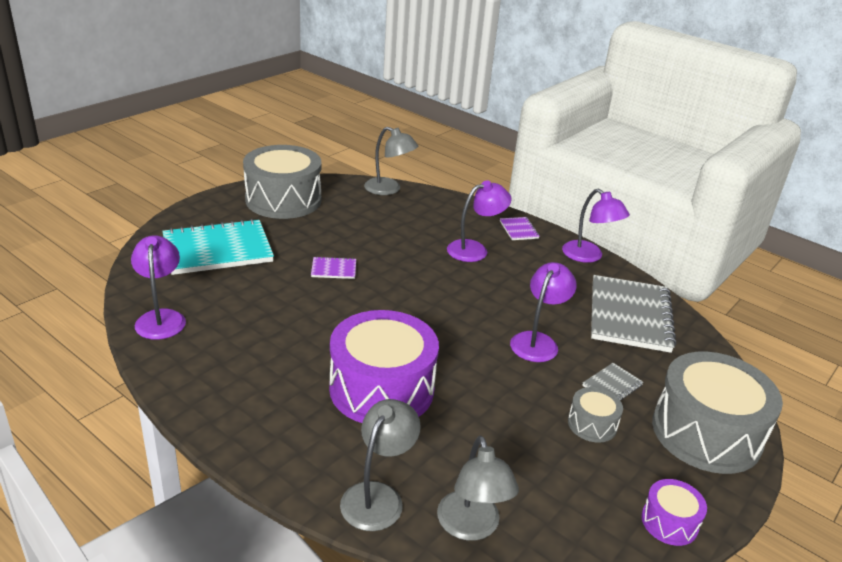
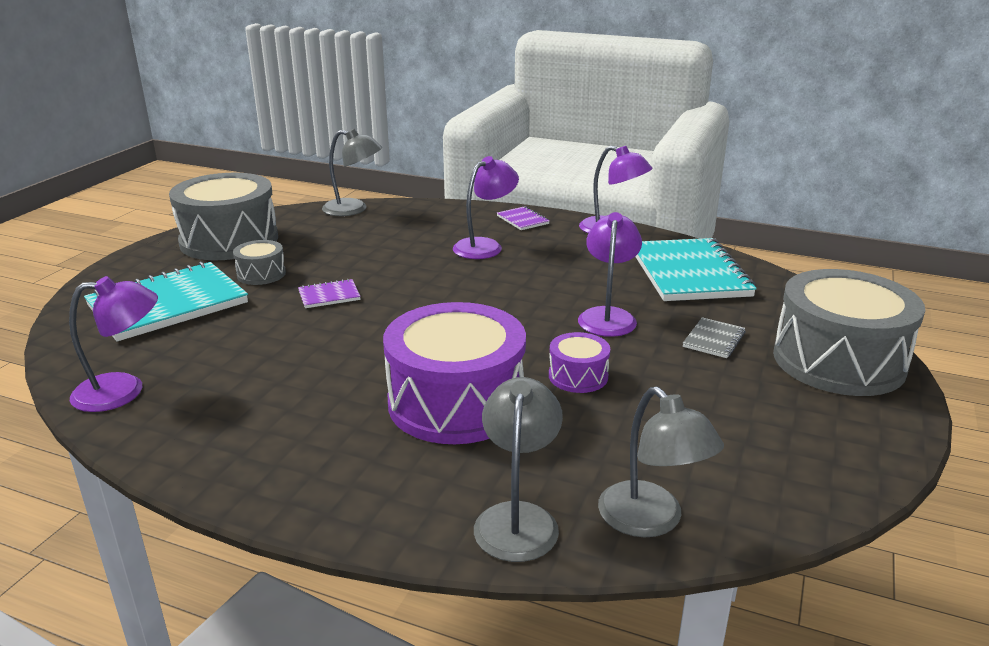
camera: 15 degrees left, 5 degrees down
purple lamp [131,235,186,340] -> purple lamp turned 105 degrees clockwise [69,276,158,412]
grey drum [568,387,623,443] -> grey drum moved to [233,240,286,285]
grey notebook [591,275,676,353] -> turquoise notebook [635,238,757,301]
purple drum [641,479,707,546] -> purple drum moved to [549,332,610,393]

